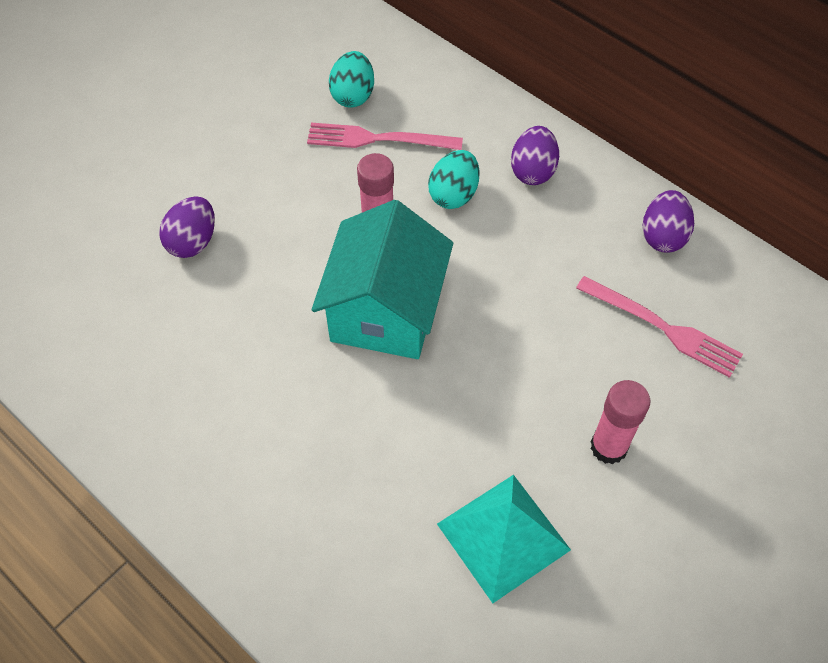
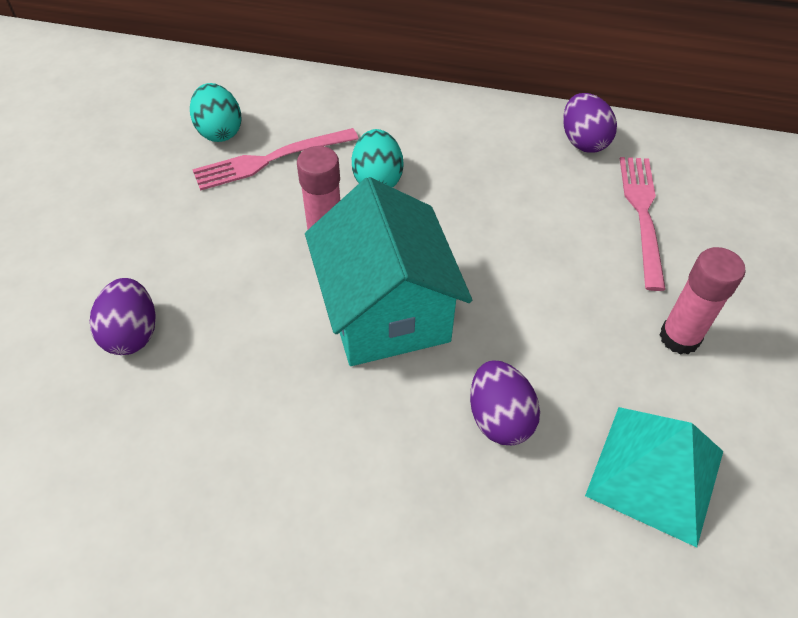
camera: 30 degrees left, 5 degrees down
purple egg [511,126,559,185] -> purple egg moved to [470,361,540,445]
pink fork [576,276,743,378] -> pink fork turned 90 degrees counterclockwise [620,157,666,291]

